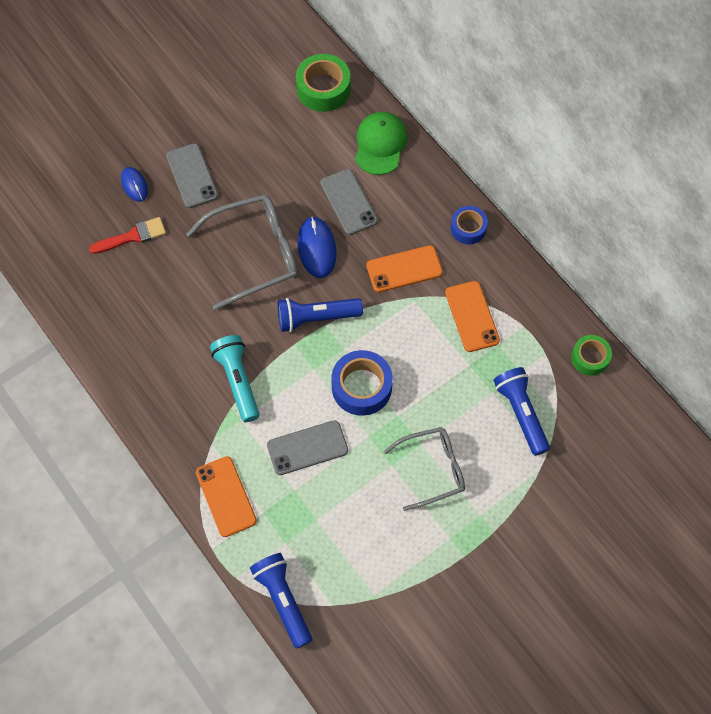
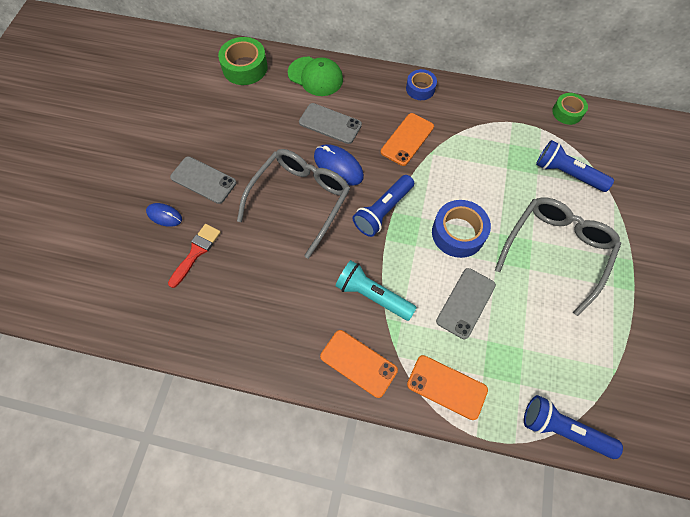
camera: 40 degrees left, 0 degrees up
green cap [355,112,407,175] -> green cap turned 150 degrees clockwise [288,57,343,96]
grey glasses [384,427,465,511] -> grey glasses [495,198,621,316], size x1.52
orange phone [445,281,500,352] -> orange phone moved to [320,330,398,398]

